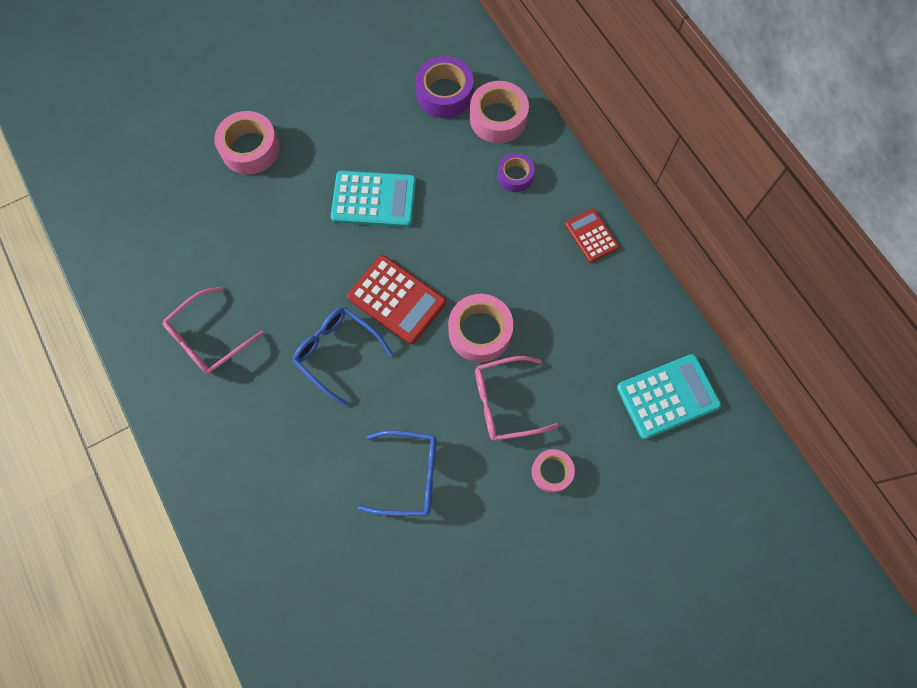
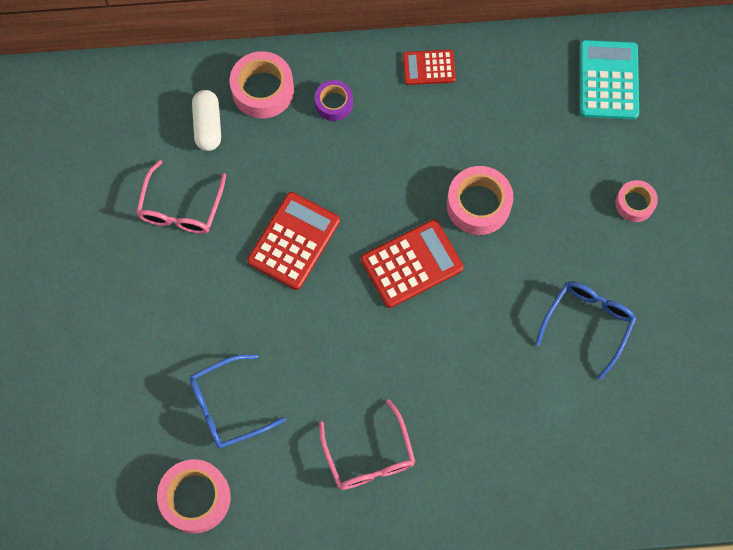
camera: 65 degrees left, 0 degrees up
pink tape [214,111,280,175] -> pink tape moved to [157,459,231,534]
blue glasses [292,307,393,406] -> blue glasses moved to [189,355,286,448]
turquoise calculator [331,171,416,227] -> red calculator [247,192,340,290]
purple tape [416,56,474,118] -> white capsule [192,90,221,151]
pink glasses [475,356,559,441] -> pink glasses moved to [136,160,226,234]

